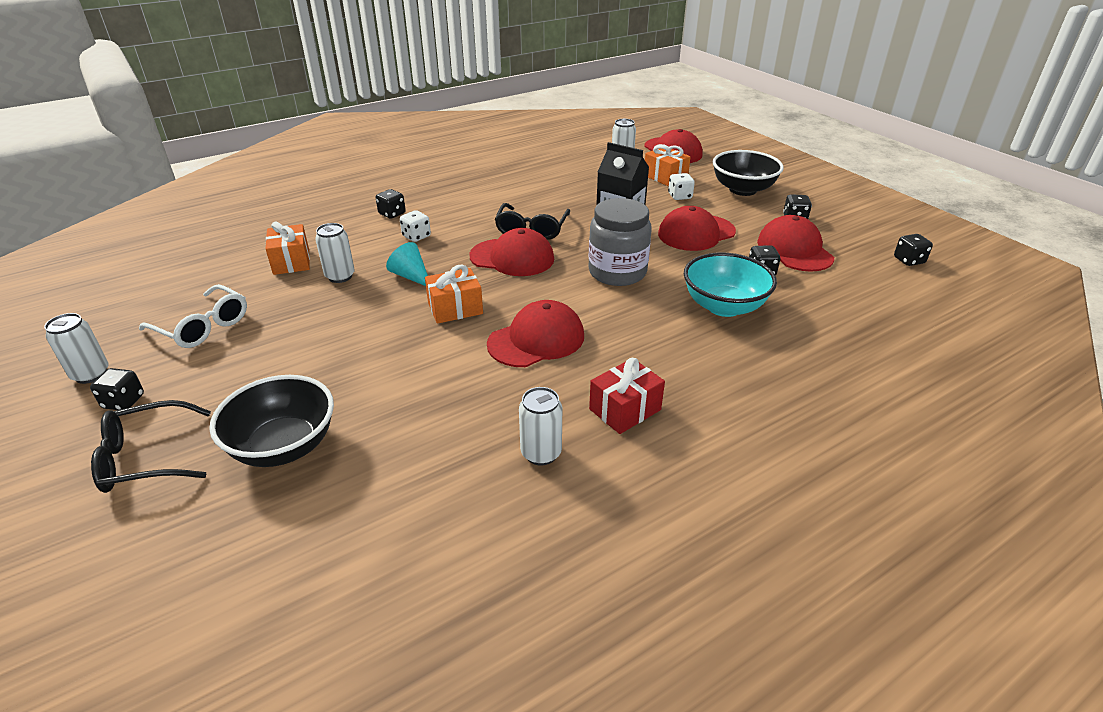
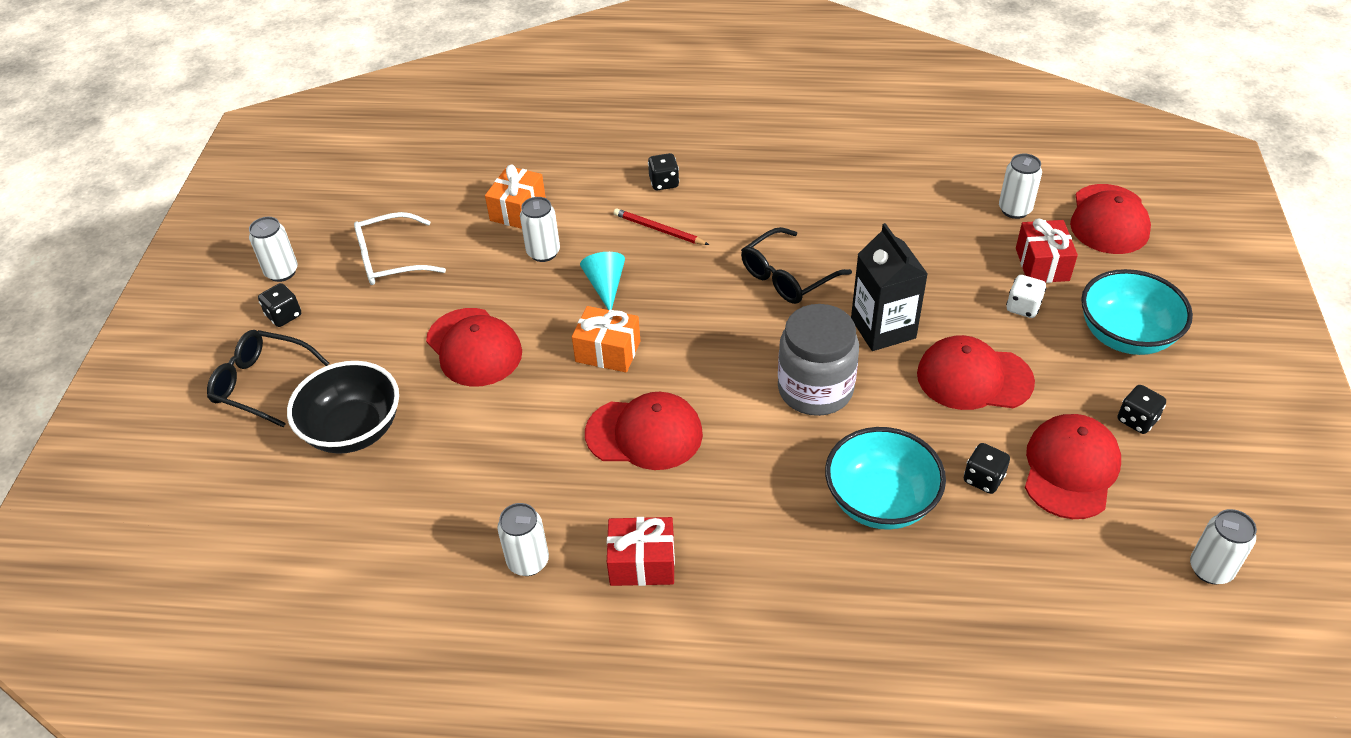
camera: 40 degrees right, 10 degrees up
white glasses [139,284,247,348] -> white glasses turned 90 degrees clockwise [354,212,446,285]
white dice [400,210,431,242] -> red pencil [614,208,709,245]
red cap [469,228,554,276] -> red cap moved to [426,308,522,387]
orange gift [645,144,691,186] -> red gift [1016,219,1078,283]
black bowl [713,150,784,196] -> turquoise bowl [1081,269,1193,355]
black dice [894,234,933,266] -> white can [1190,509,1257,584]

